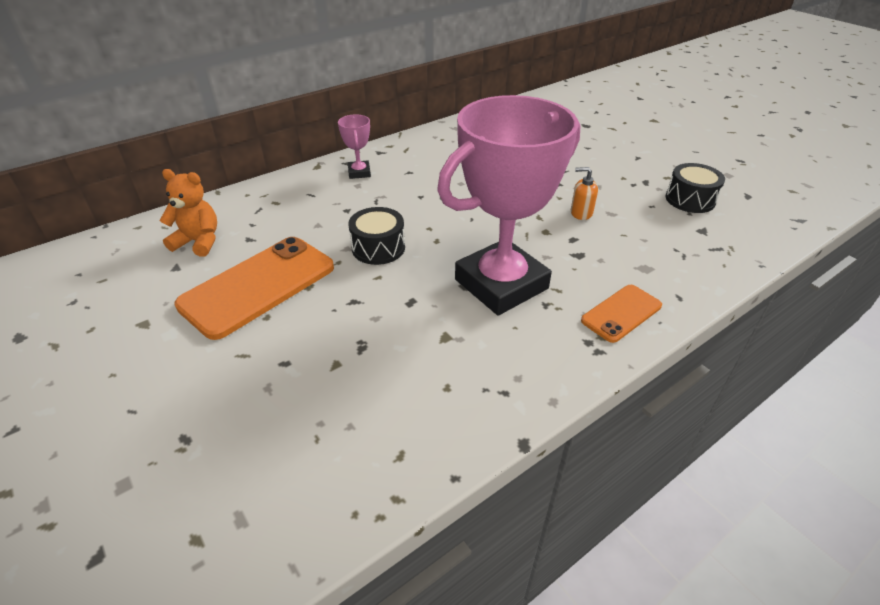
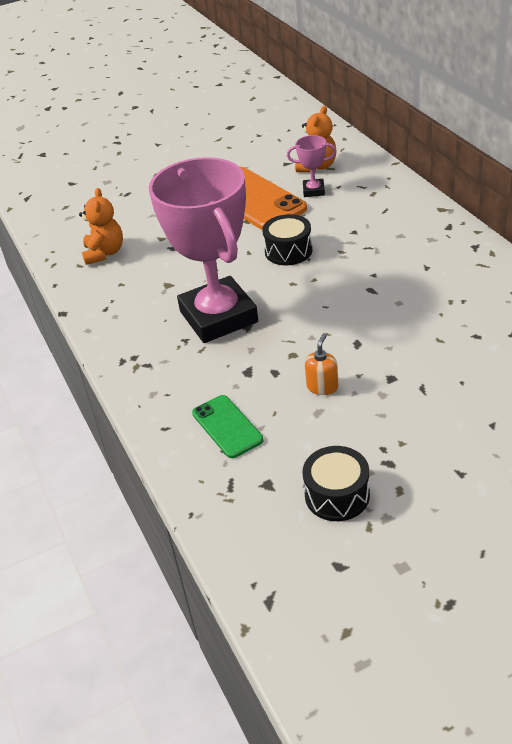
camera: 105 degrees right, 0 degrees up
pink trophy [338,114,371,179] -> pink trophy moved to [287,135,336,197]
orange phone [581,285,662,343] -> none
none -> orange teddy bear [79,188,123,265]
none -> green phone [192,395,263,458]

